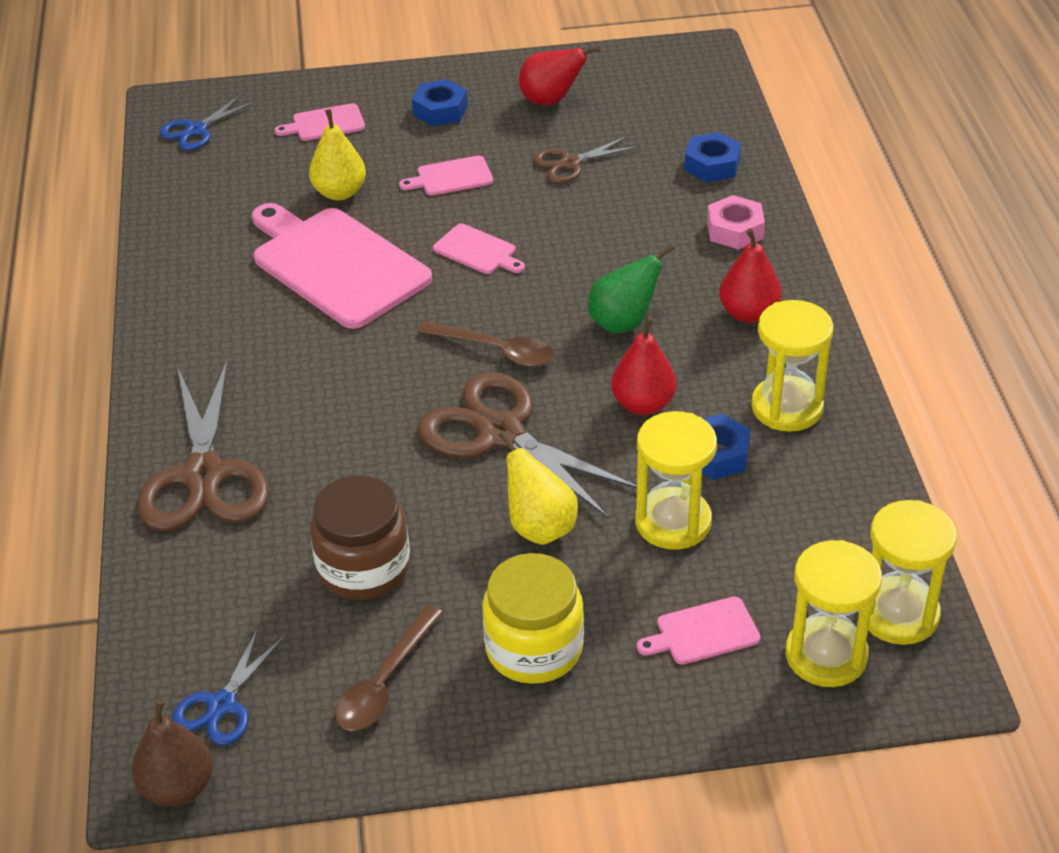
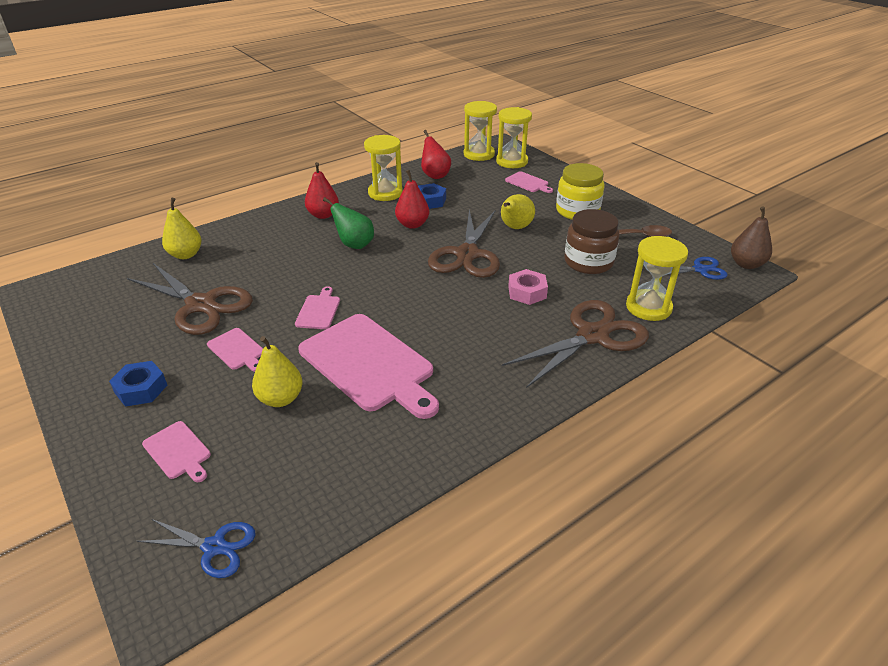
camera: 120 degrees left, 5 degrees down
pink cutting board [252,203,432,329] -> pink cutting board turned 60 degrees counterclockwise [298,314,439,419]
brown spoon [417,321,554,367] -> none
red pear [519,46,600,105] -> red pear moved to [421,130,451,179]
brown scissors [533,136,639,183] -> brown scissors [127,263,253,335], size x1.87
yellow hourglass [635,411,717,550] -> yellow hourglass moved to [626,236,688,321]
blue nut [684,132,741,182] -> yellow pear [162,198,202,259]
pink nut [707,195,765,250] -> pink nut moved to [508,269,548,305]

